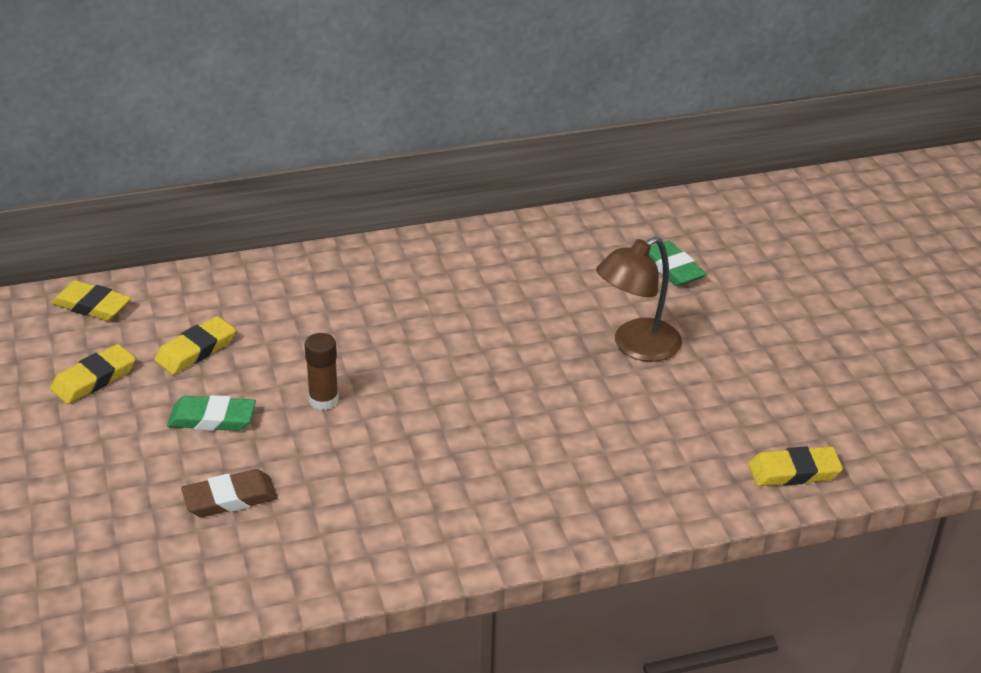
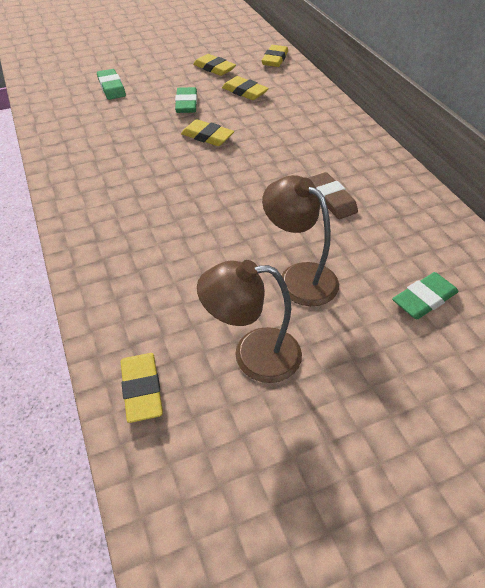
camera: 85 degrees right, 10 degrees up
brown eraser [181,469,278,517] -> brown eraser moved to [309,172,358,219]
brown glue stick [304,333,339,410] -> yellow eraser [181,119,234,146]
none -> green eraser [97,69,126,100]
none -> brown lamp [197,260,302,383]

